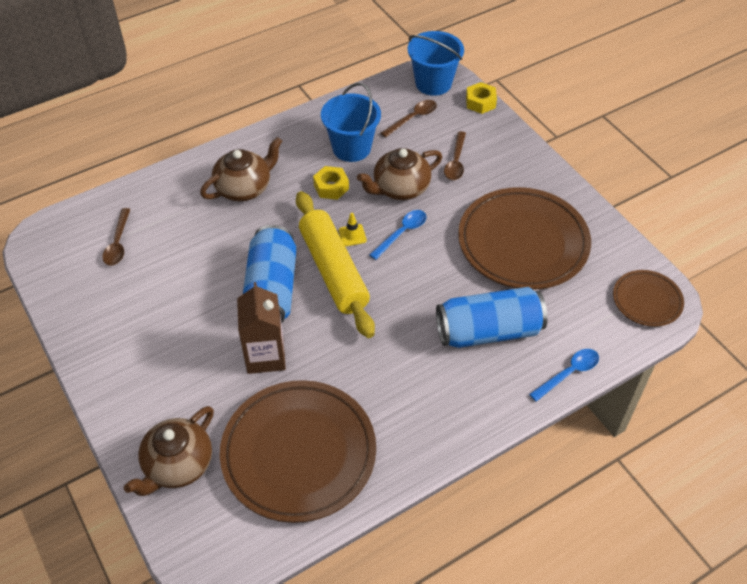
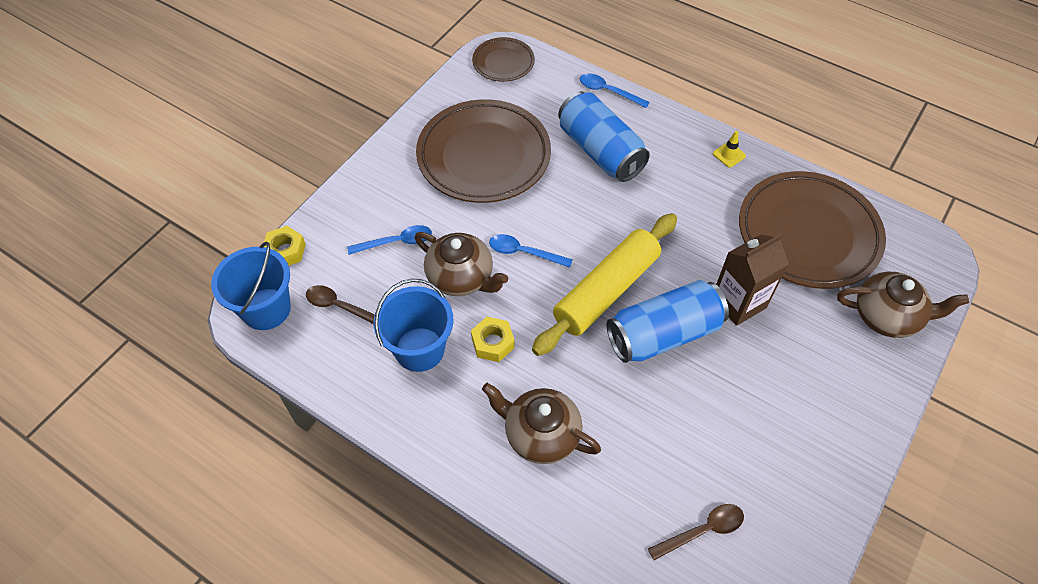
camera: 115 degrees left, 5 degrees up
yellow traffic cone [339,213,367,246] -> yellow traffic cone moved to [713,131,746,168]
brown spoon [444,131,466,180] -> blue spoon [347,225,432,255]

